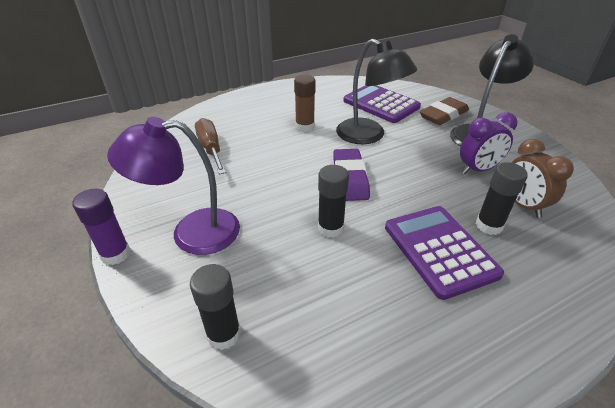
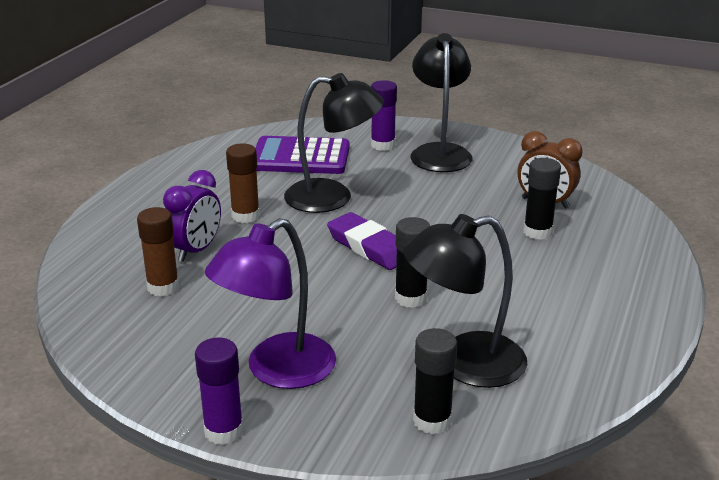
camera: 40 degrees left, 10 degrees down
brown screwdriver [195,118,226,174] -> brown glue stick [137,207,179,296]
purple calculator [385,206,504,300] -> none
brown eraser [419,97,469,125] -> purple glue stick [371,80,397,151]
purple clock [460,112,518,174] -> purple clock moved to [163,170,221,262]
none -> black lamp [403,214,527,388]

